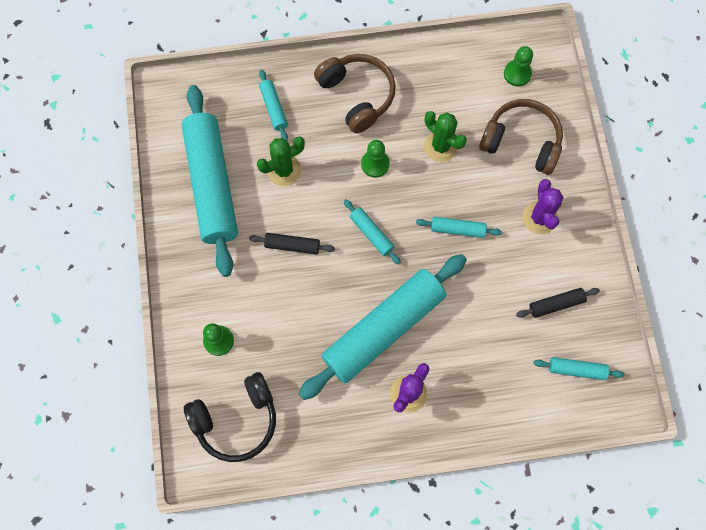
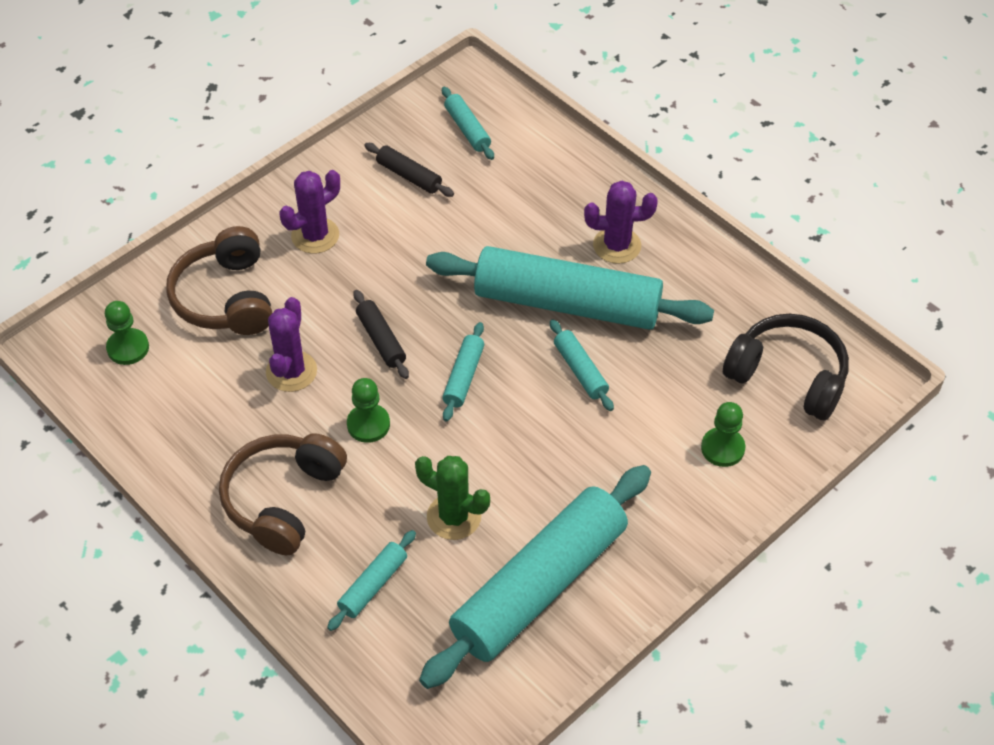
camera: 125 degrees left, 20 degrees down
black rolling pin [249,233,335,254] -> black rolling pin moved to [353,290,409,379]
turquoise rolling pin [416,217,502,238] -> turquoise rolling pin moved to [550,319,614,411]
green cactus [424,111,467,162] -> purple cactus [266,297,317,392]

